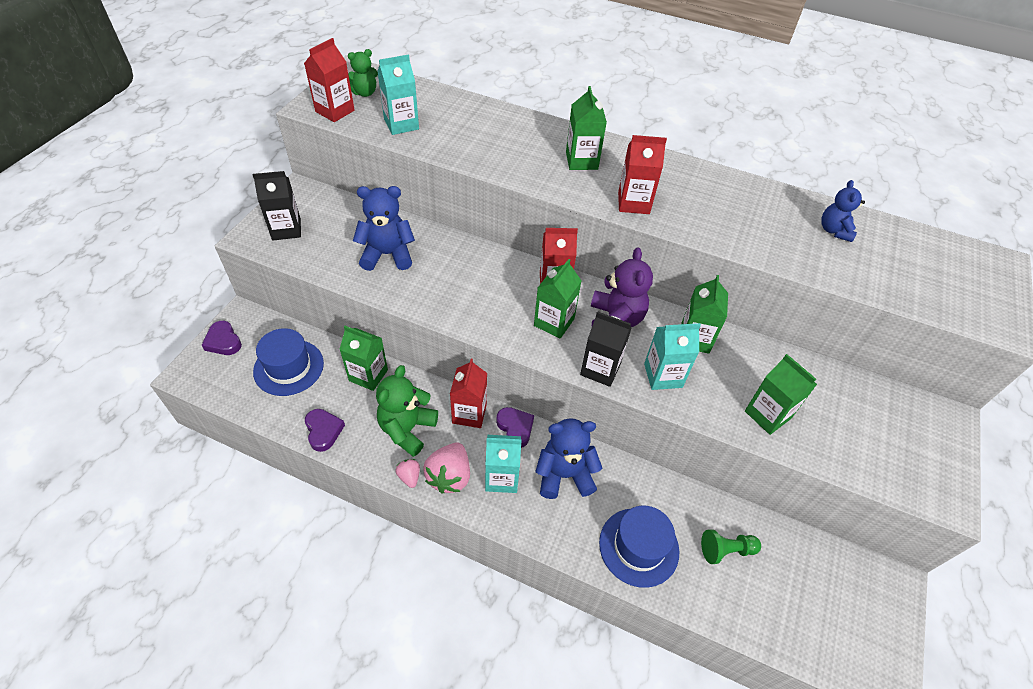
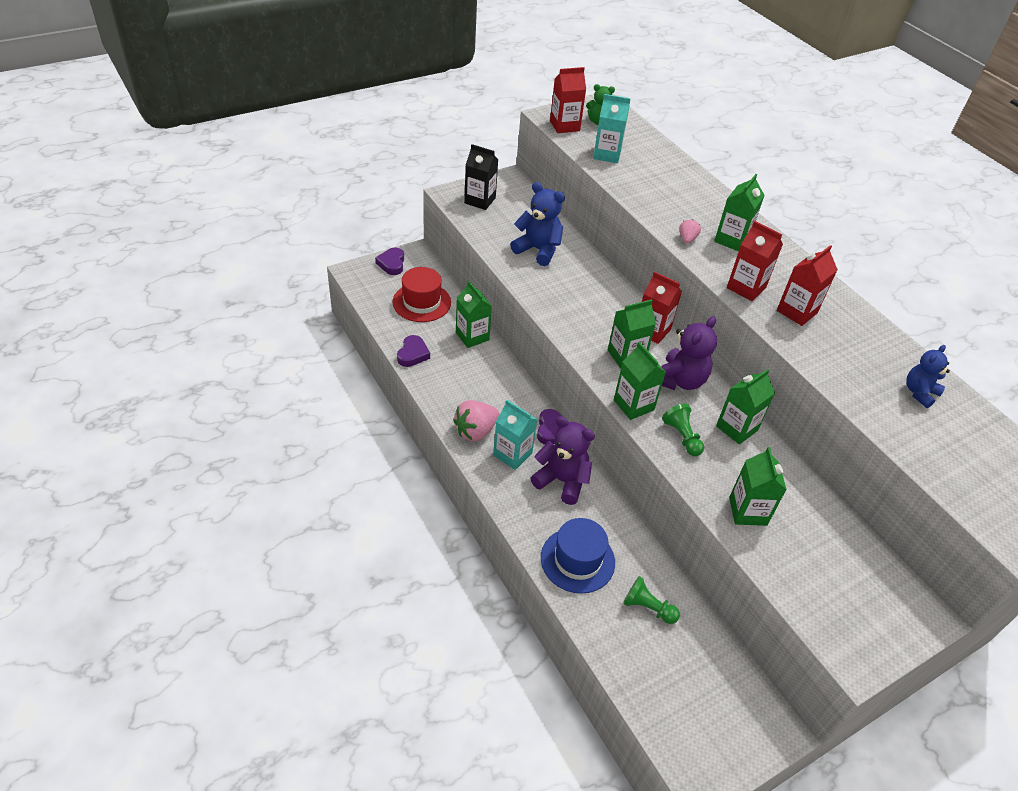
camera: 35 degrees right, 5 degrees down
blue hat [253,328,324,396] -> red hat [392,267,451,322]
green teddy bear [376,365,438,457] -> none
pink strawberry [395,459,420,488] -> pink strawberry moved to [679,219,701,244]
red carton [450,359,487,428] -> red carton moved to [777,245,838,326]
blue teddy bear [535,418,602,499] -> purple teddy bear [531,416,595,505]
black carton [580,311,632,387] -> green carton [614,342,666,420]
turquoise carton [644,323,701,390] -> green pawn [662,403,704,456]

